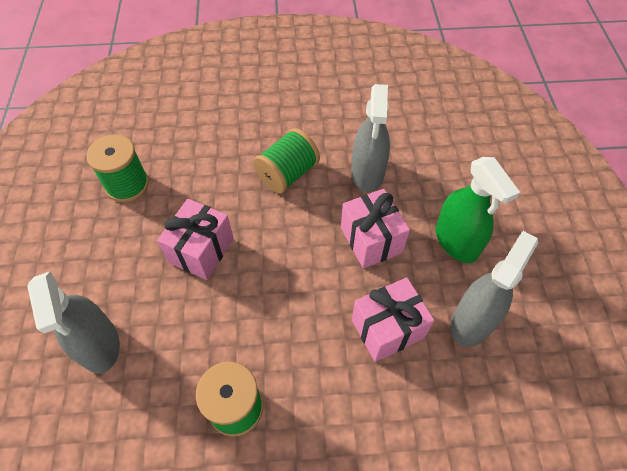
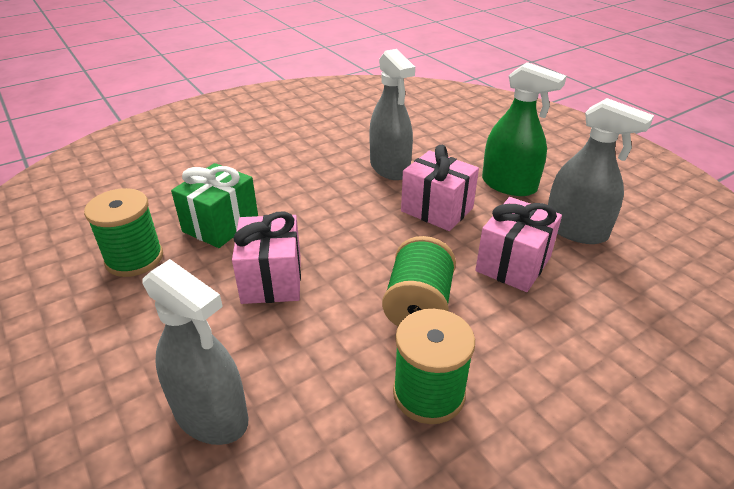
camera: 30 degrees left, 20 degrees down
green spool [253,128,320,194] -> green spool moved to [382,236,456,326]
grey spray bottle [451,231,538,347] -> grey spray bottle turned 120 degrees clockwise [548,98,654,244]
none -> green gift [171,163,258,248]

